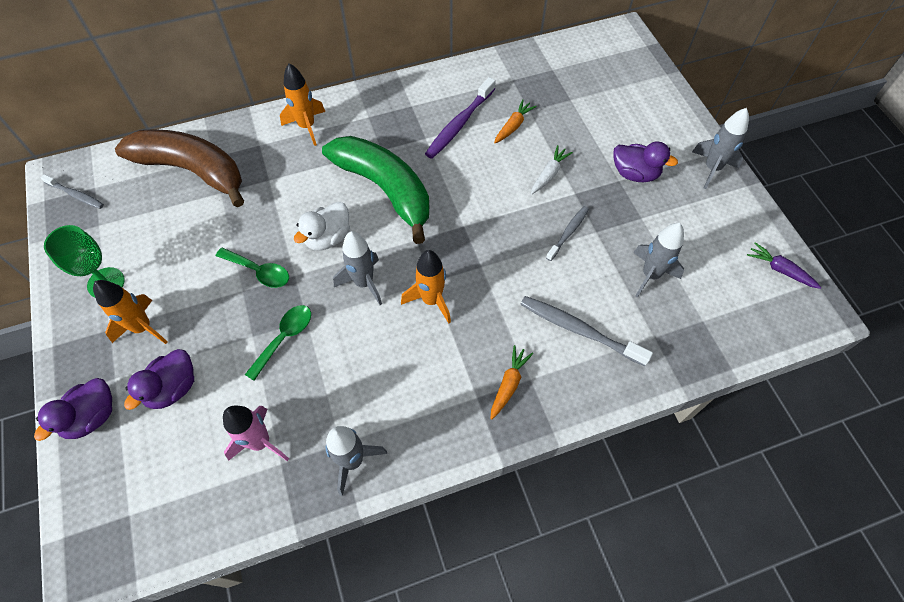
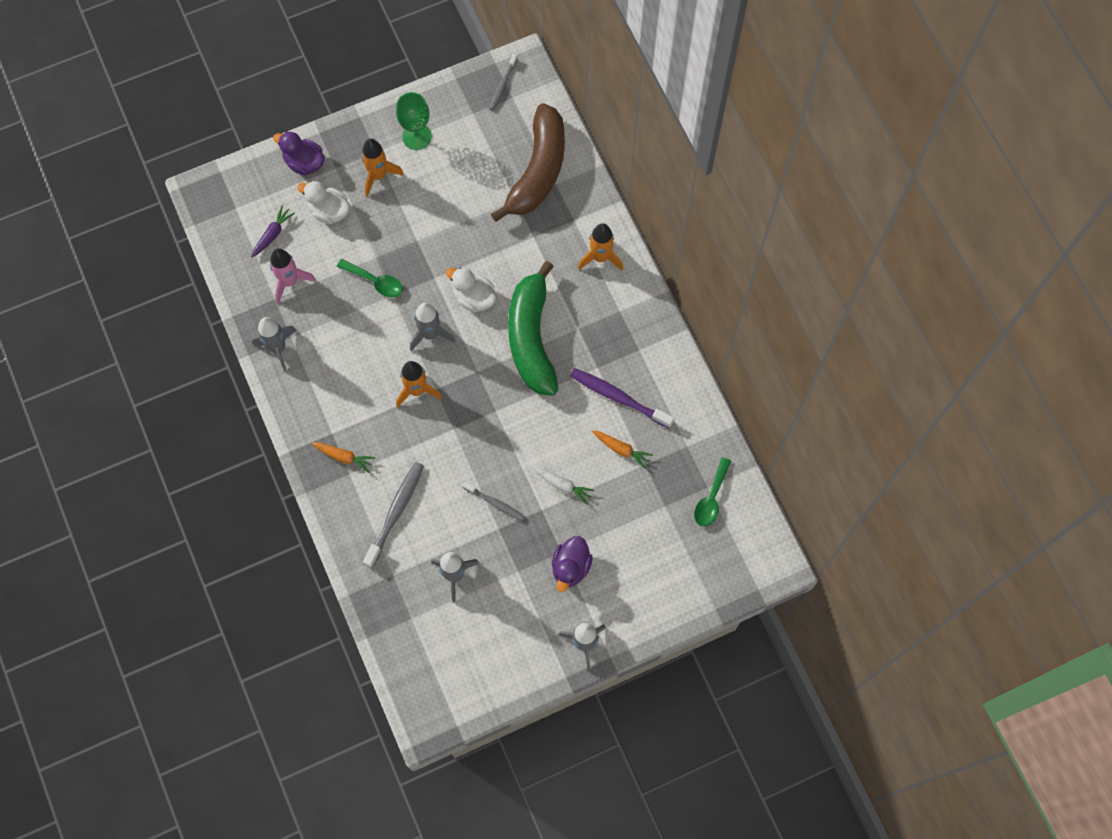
camera: 85 degrees right, 10 degrees up
purple duck [124,349,194,410] -> white duck [297,181,350,224]
green spoon [216,247,289,288] -> green spoon moved to [694,457,731,527]
green banana [322,136,429,244] -> green banana turned 135 degrees clockwise [508,261,558,396]
purple carrot [747,242,821,289] -> purple carrot moved to [251,205,295,257]

